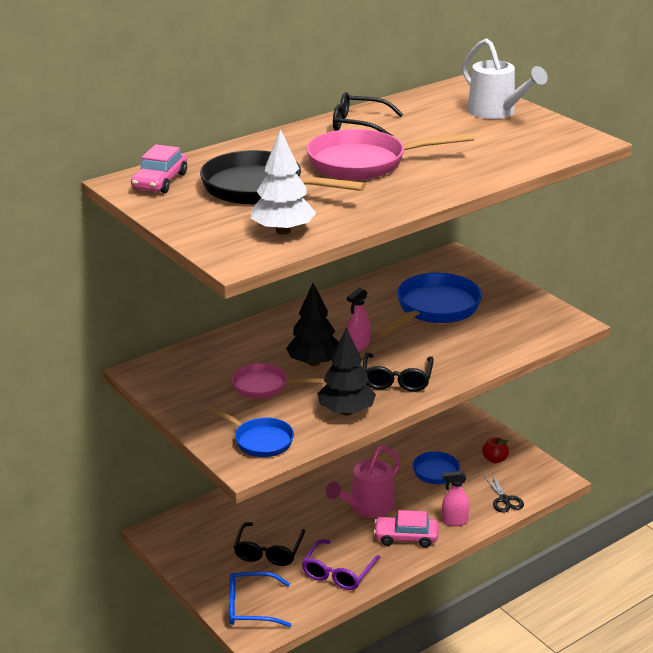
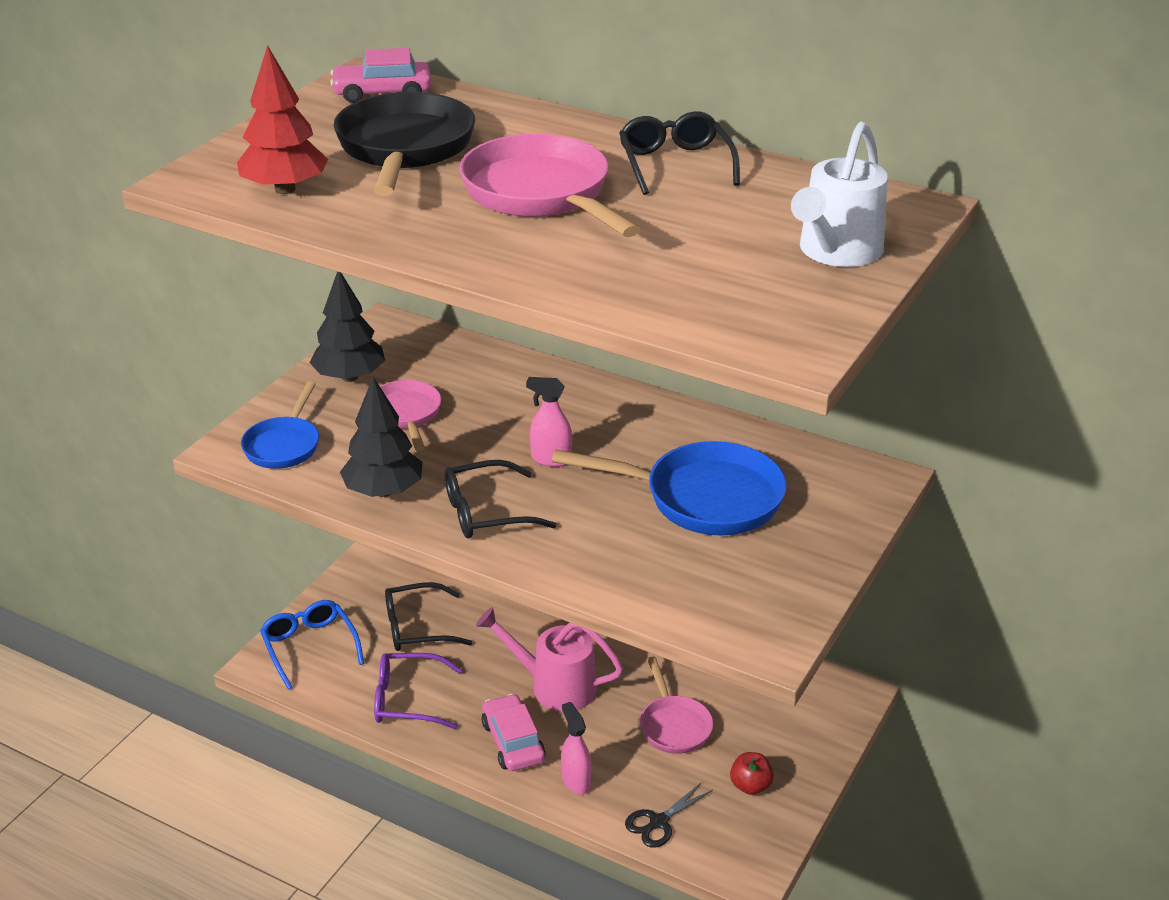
camera: 65 degrees right, 5 degrees up
white tree [251,129,316,235] -> red tree [237,45,328,194]
black tree [286,283,339,366] -> black tree moved to [310,272,385,382]
blue pan [379,452,460,484] -> pink pan [640,657,713,754]

